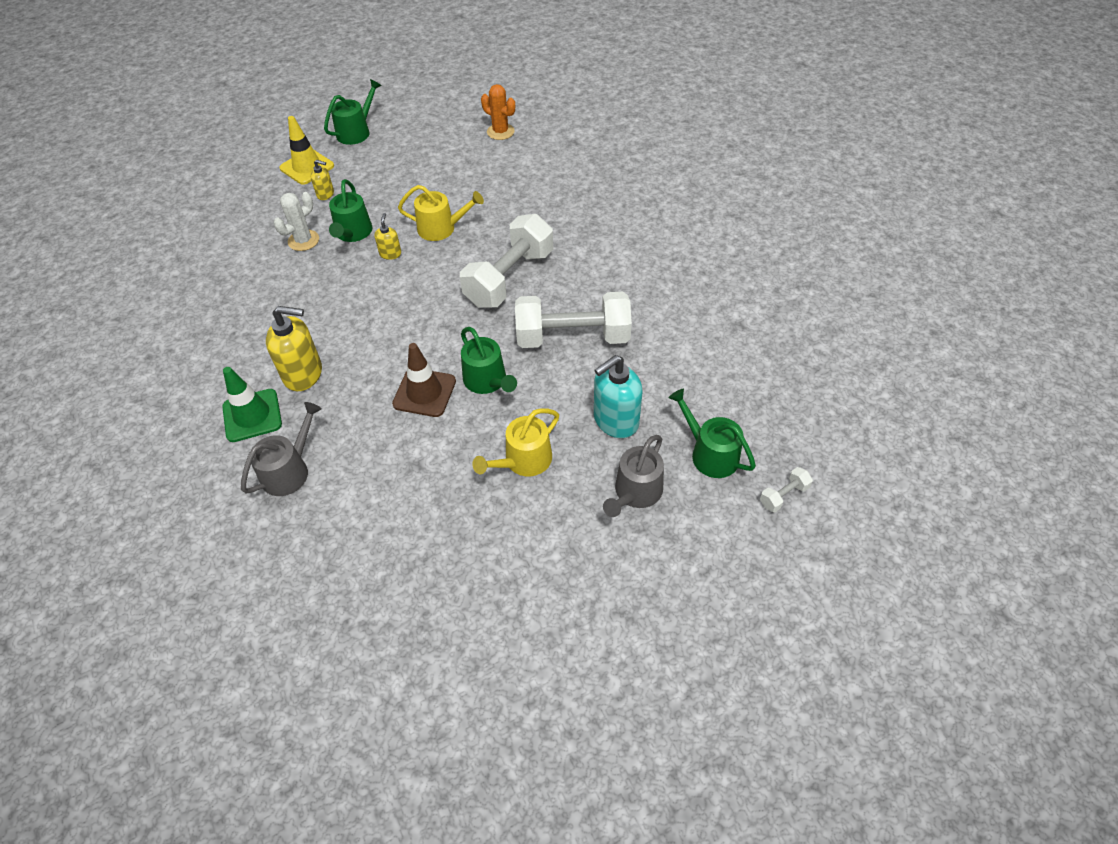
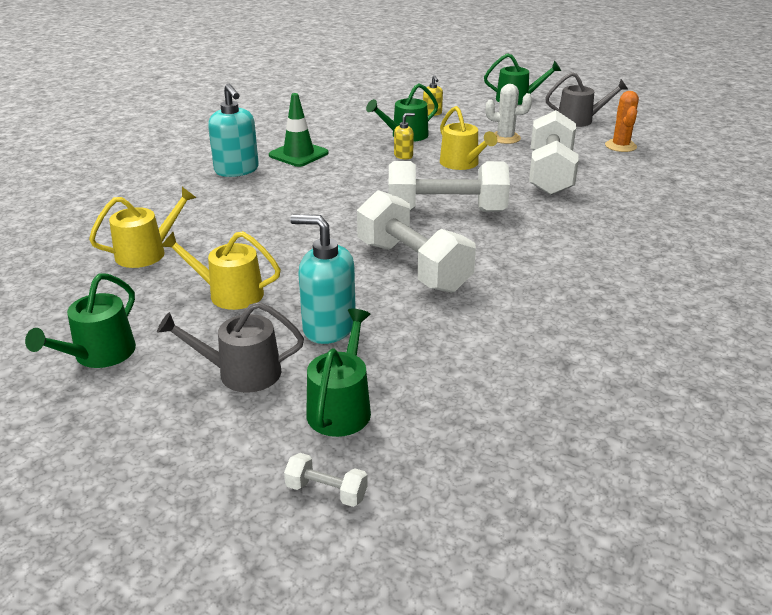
camera: 55 degrees right, 20 degrees down
green traffic cone [222,367,282,442] -> green traffic cone moved to [269,93,329,167]
grey watering can [241,402,321,496] -> grey watering can moved to [545,72,628,127]
yellow soap dispenser [266,306,322,391] -> turquoise soap dispenser [208,84,259,177]
white cactus [274,192,319,251] -> white cactus moved to [486,84,532,144]
yellow traffic cone [280,116,334,185] -> none
brown traffic cone [392,343,456,417] -> none
green watering can [461,327,517,394] -> green watering can moved to [25,273,136,368]
none -> yellow watering can [89,187,196,268]
none -> white dumbbell [529,110,579,195]

